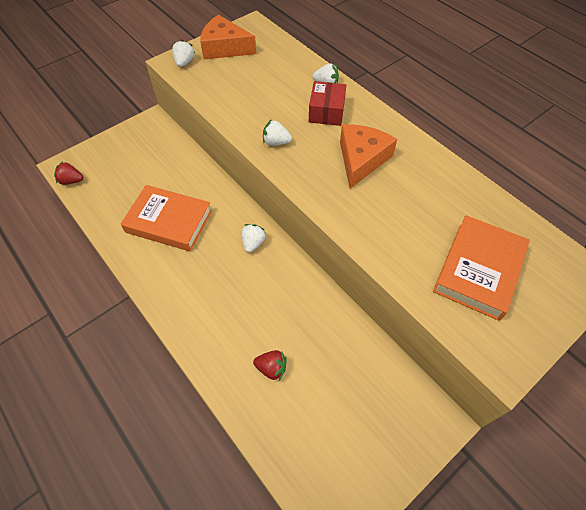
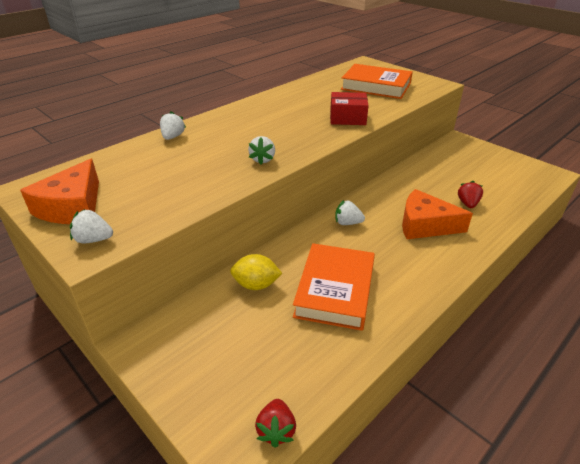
camera: 95 degrees left, 20 degrees down
red box [309,81,346,126] -> red box moved to [330,92,369,125]
orange cheese [340,125,397,189] -> orange cheese moved to [402,189,473,239]
none -> yellow lemon [230,254,282,290]

